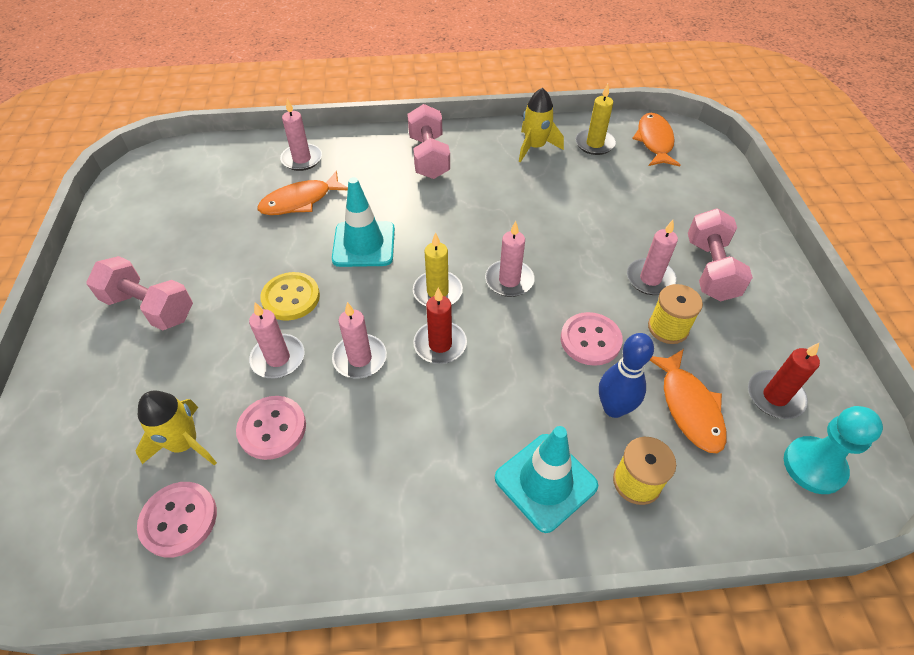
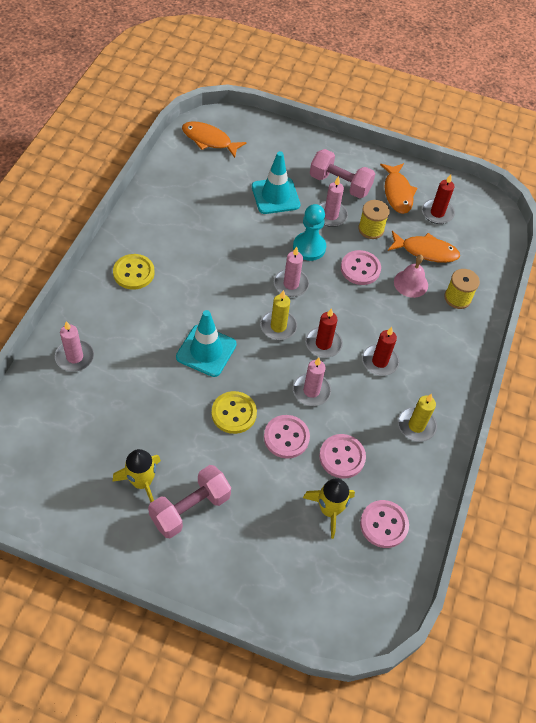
camera: 70 degrees left, 5 degrees up
pink candle [249,302,305,378] -> pink button [264,415,310,459]
orange fish [257,171,348,215] -> orange fish moved to [380,163,417,214]
pink dumbbell [407,104,450,179] -> yellow button [113,254,155,290]
turquoise traffic cone [495,426,598,533] -> turquoise traffic cone moved to [252,151,300,214]
yellow rocket [519,88,564,162] -> yellow rocket moved to [112,449,161,502]
yellow candle [575,84,616,155] -> yellow candle moved to [398,394,437,442]
blue bowling pin [599,333,654,418] -> pink bell [394,255,428,298]
turquoise pawn [784,406,883,494] -> turquoise pawn moved to [293,204,326,261]
none -> red candle [362,327,400,376]

